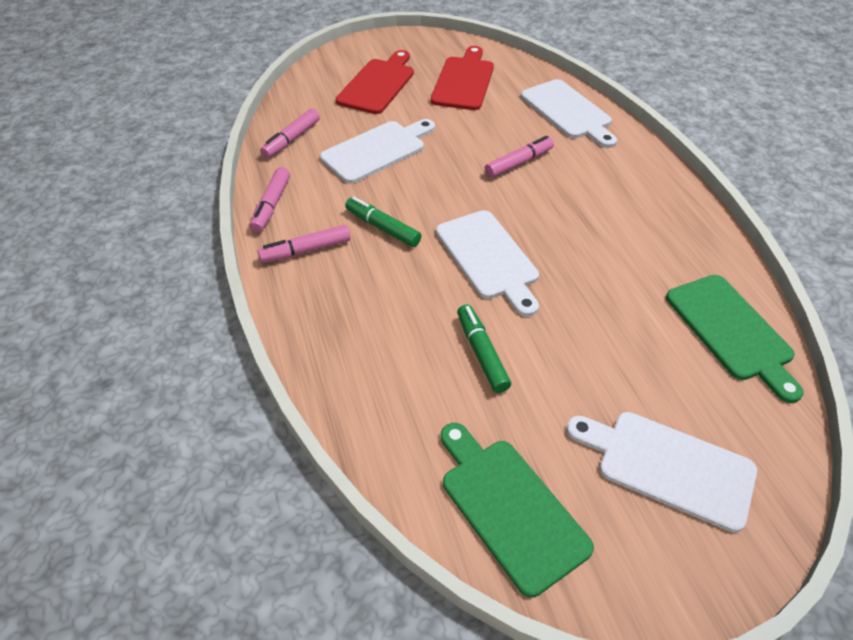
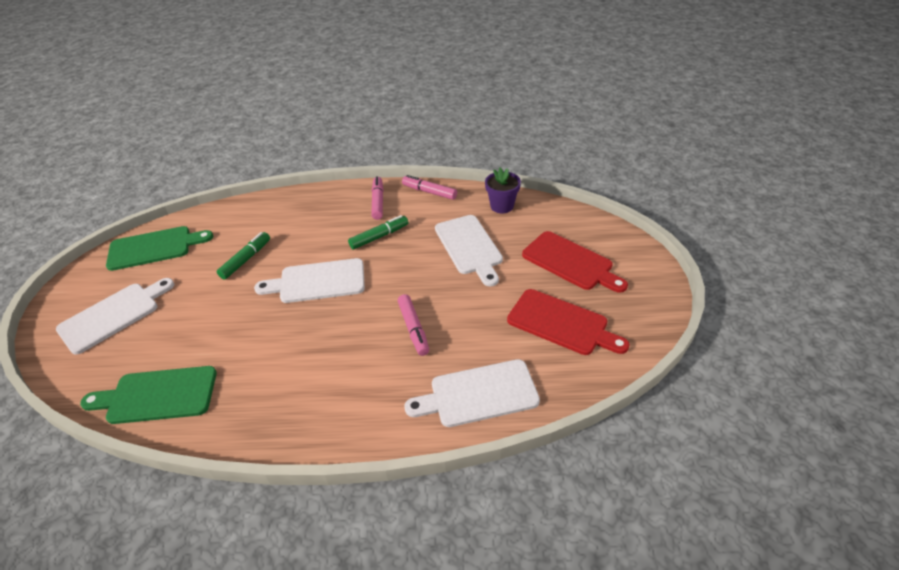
camera: 110 degrees right, 5 degrees down
pink marker [260,108,320,158] -> purple flower pot [485,168,521,214]
green marker [457,304,511,393] -> green marker turned 60 degrees counterclockwise [217,232,270,280]

